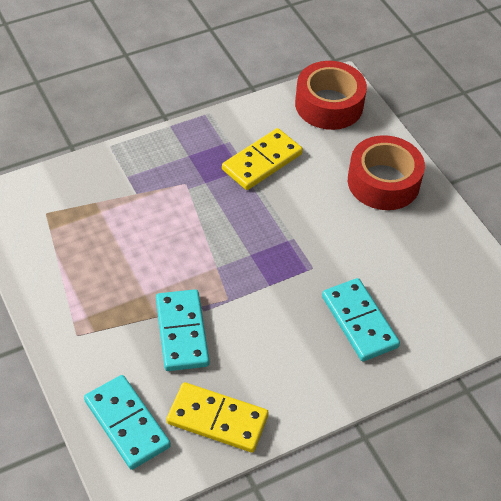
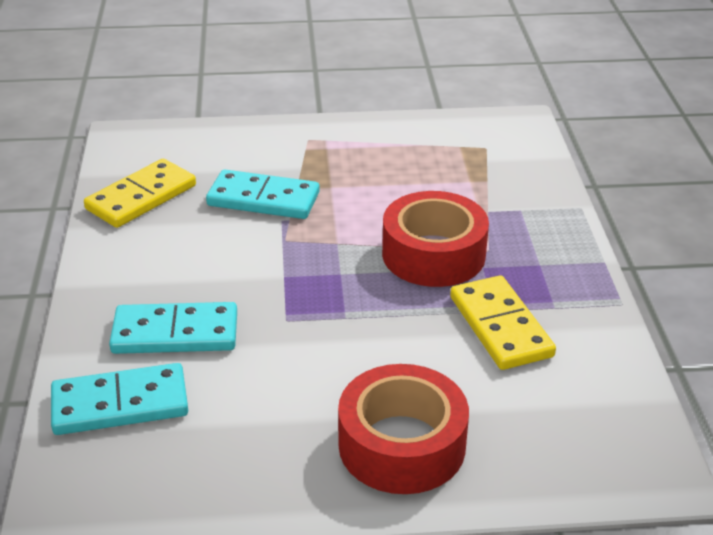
camera: 115 degrees right, 15 degrees down
turquoise domino [84,375,171,470] -> turquoise domino moved to [51,363,188,435]
red tape [295,61,367,130] -> red tape moved to [382,191,489,287]

